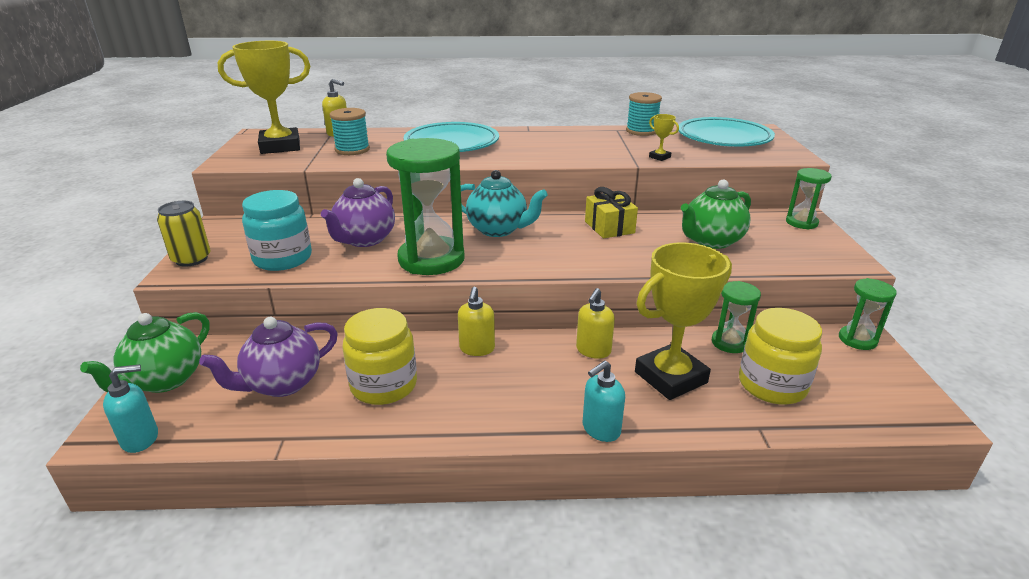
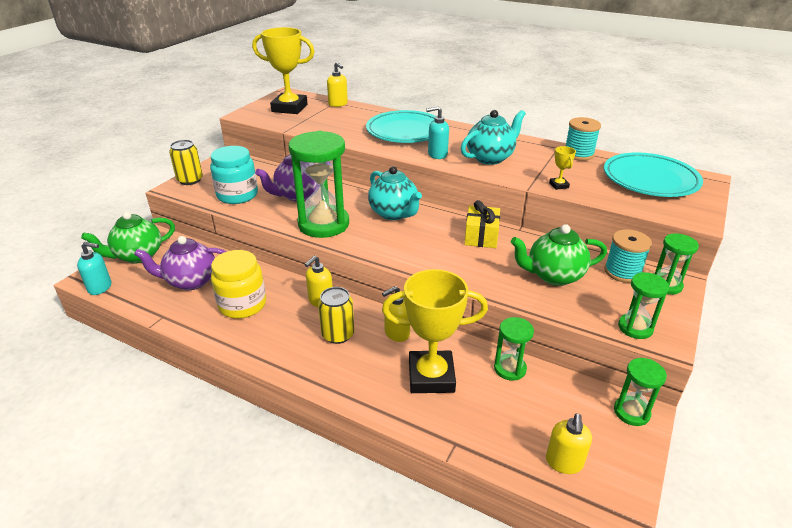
camera: 30 degrees right, 5 degrees up
turquoise spool [329,108,370,155] -> turquoise spool moved to [604,229,652,283]
turquoise soap dispenser [583,360,625,442] -> turquoise soap dispenser moved to [426,106,449,159]
yellow jar [739,308,822,405] -> none
none -> yellow can [318,287,354,344]
none -> turquoise teapot [461,110,526,165]
none -> yellow soap dispenser [546,413,592,474]
none -> green hourglass [618,272,669,339]

